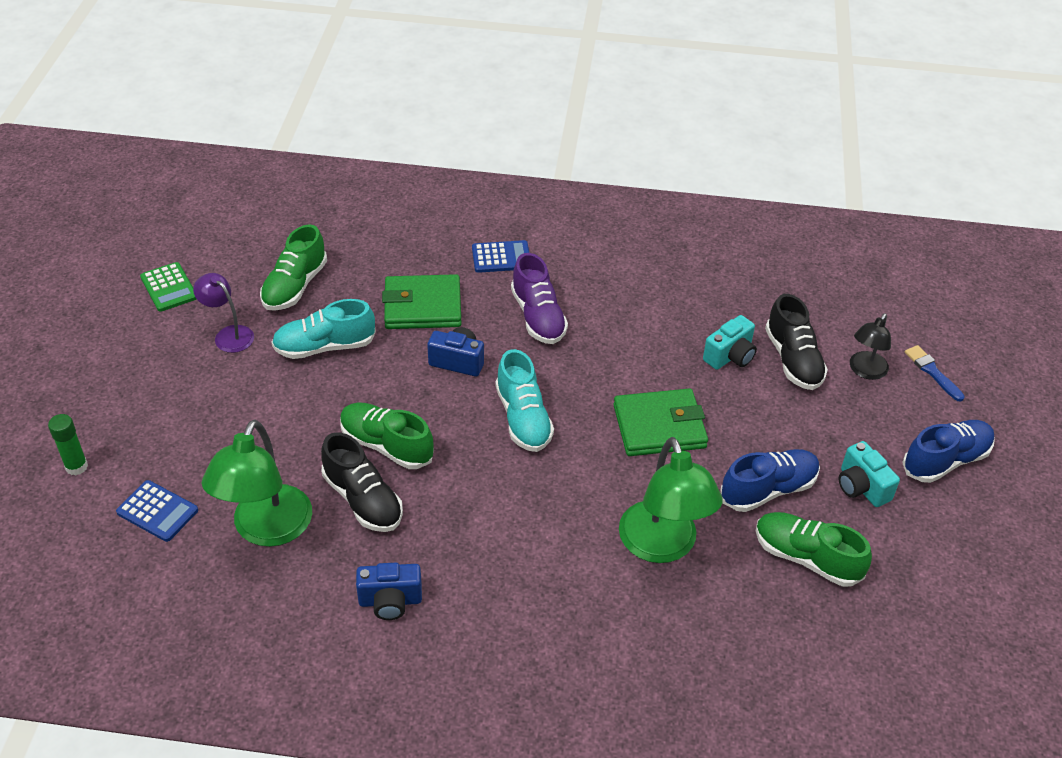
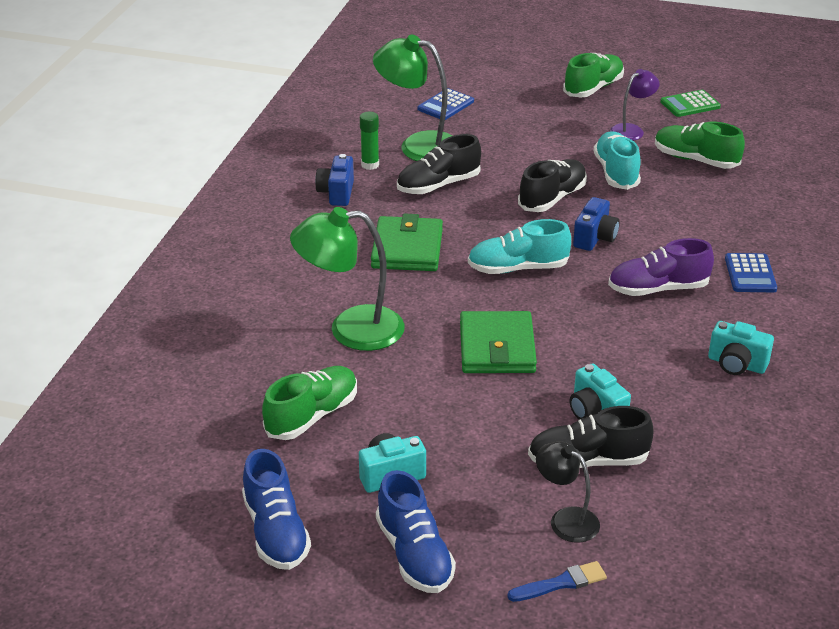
camera: 100 degrees right, 10 degrees down
green glue stick [48,414,88,475] -> green glue stick moved to [360,112,379,170]
green shoe [340,403,434,469] -> green shoe moved to [563,53,624,98]
green wallet [382,274,461,329] -> green wallet moved to [371,213,443,271]
blue shoe [720,449,820,512] -> blue shoe moved to [242,449,311,570]
none -> black shoe [518,159,587,212]
none -> turquoise camera [708,321,774,375]

